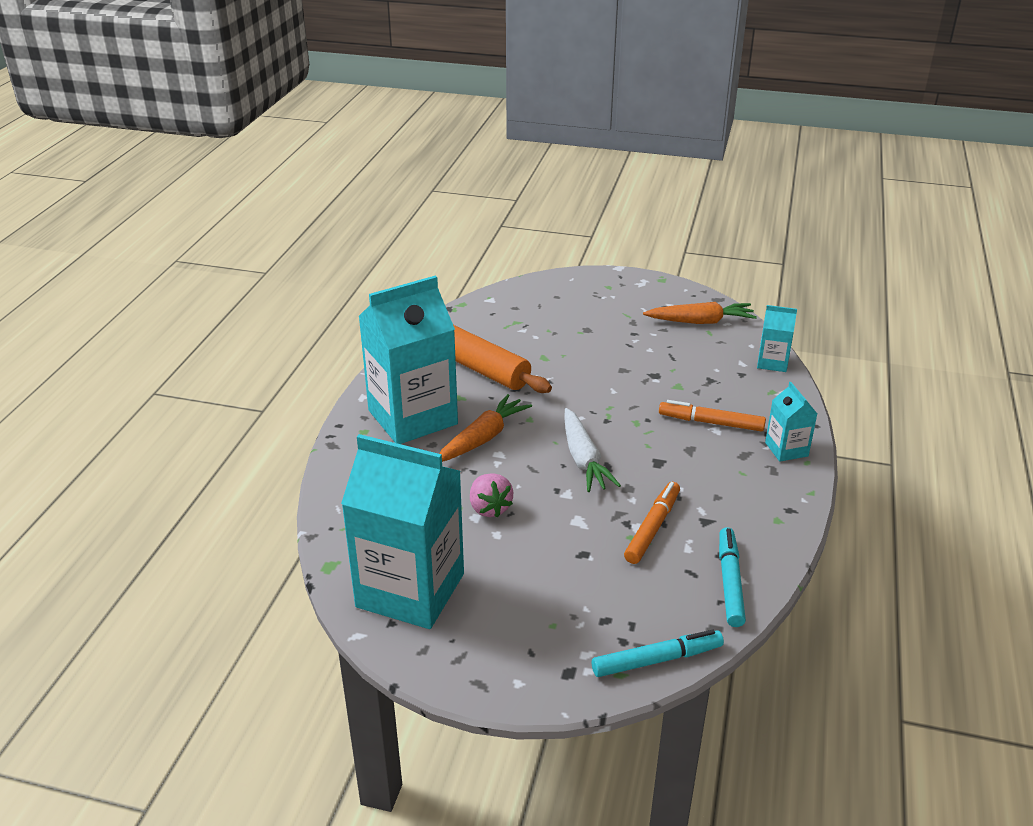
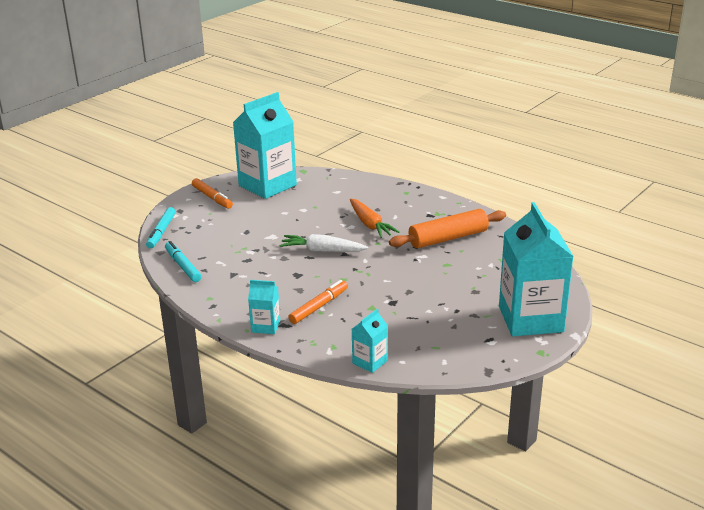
camera: 115 degrees right, 5 degrees down
turquoise carton [358,275,458,444] -> turquoise carton moved to [499,202,574,336]
pink strawberry [470,473,513,517] -> none
orange marker [624,482,680,564] -> orange marker moved to [192,178,233,209]
orange carrot [643,302,757,324] -> none
turquoise marker [719,527,746,627] -> turquoise marker turned 150 degrees counterclockwise [165,241,201,282]

